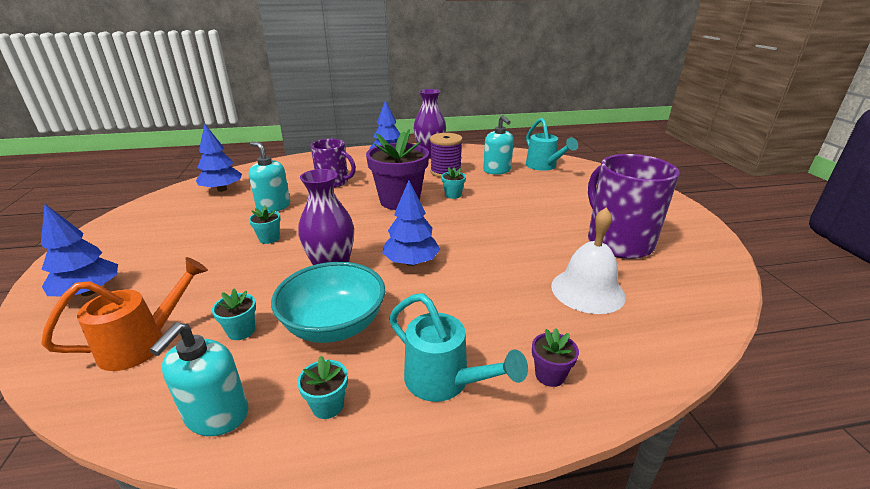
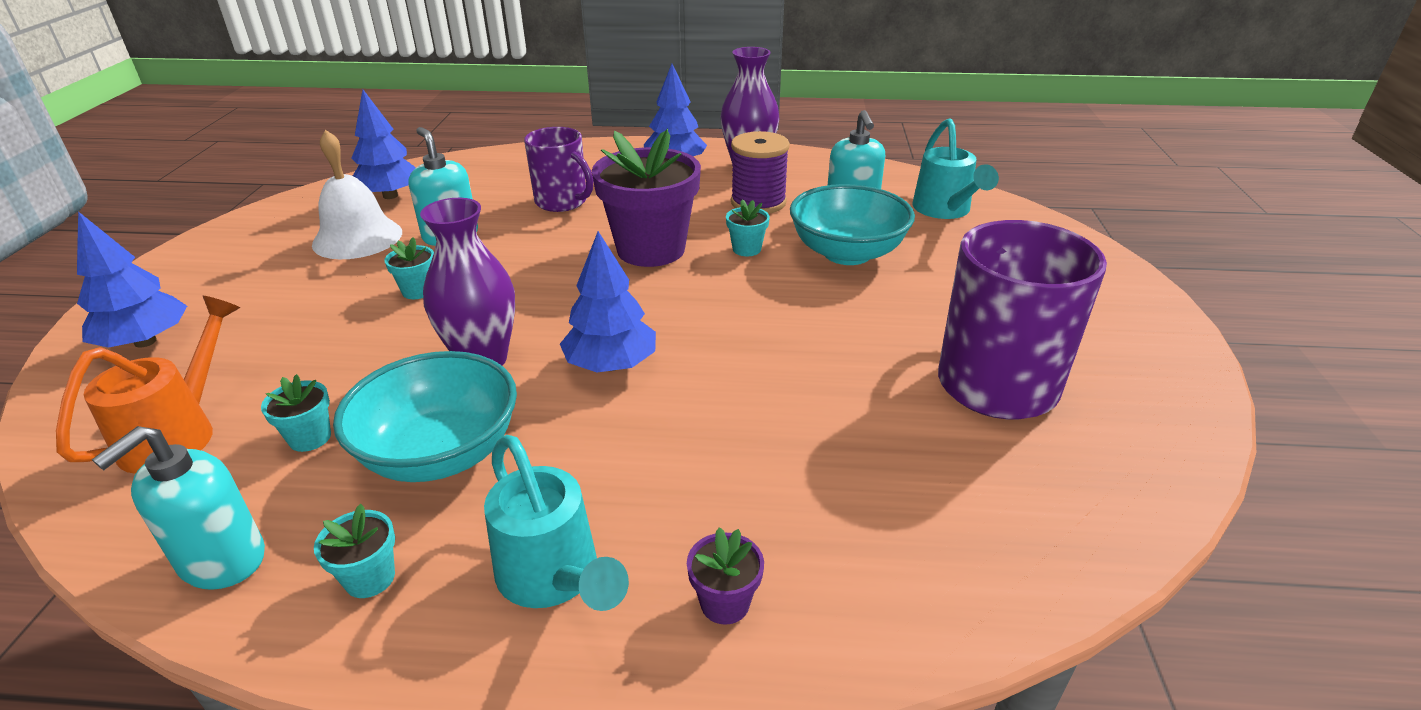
camera: 15 degrees right, 5 degrees up
orange watering can [41,257,208,371] -> orange watering can turned 45 degrees counterclockwise [56,296,240,474]
white bell [551,207,626,314] -> white bell moved to [312,130,402,259]
none -> turquoise bowl [790,184,915,265]

